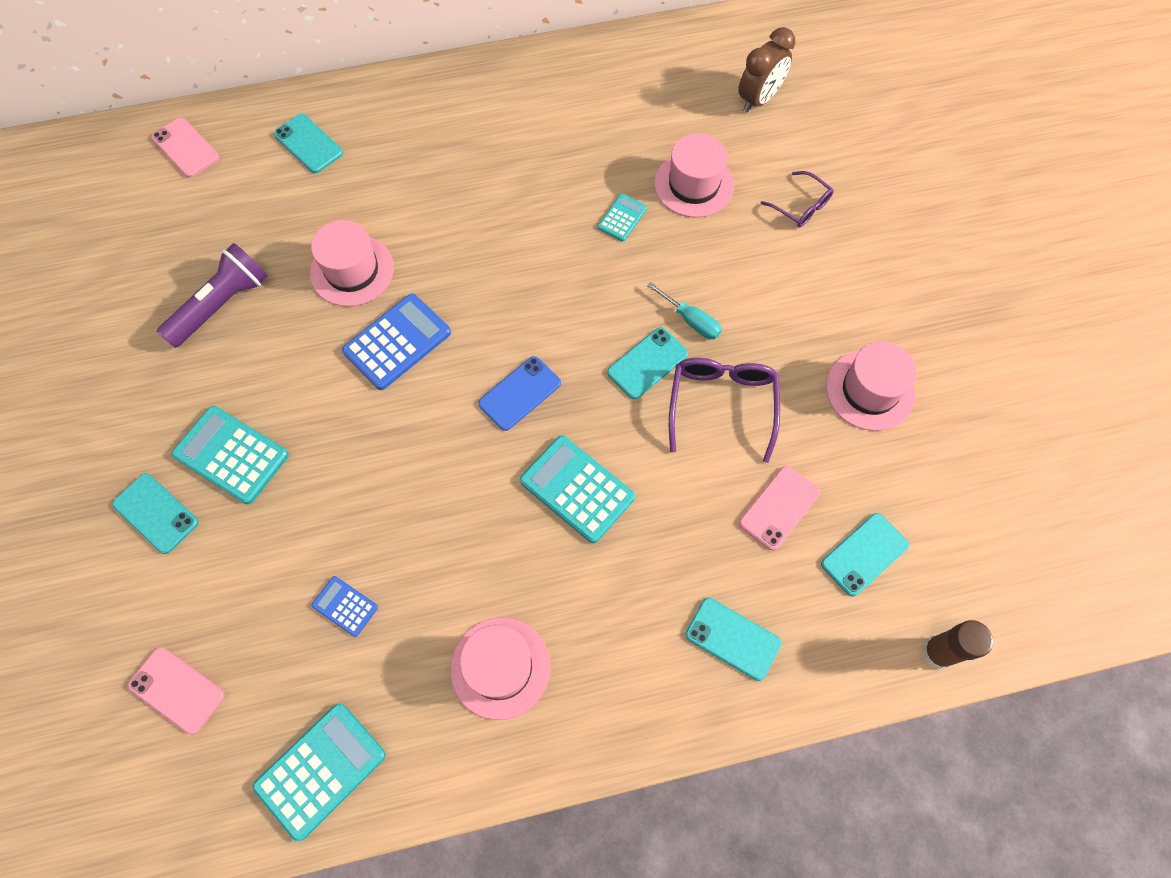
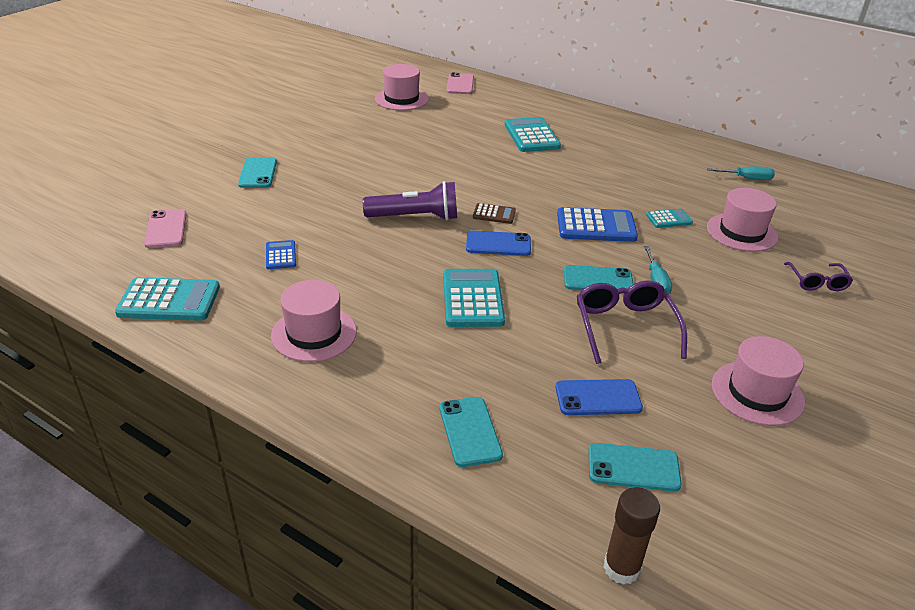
camera: 45 degrees right, 30 degrees down
purple flashlight [157,243,268,348] -> purple flashlight moved to [363,181,457,221]
turquoise calculator [172,406,289,504] -> turquoise calculator moved to [505,117,561,152]
turquoise phone [274,114,343,173] -> none
pink hat [310,220,394,307] -> pink hat moved to [375,64,429,111]
blue calculator [342,294,451,390] -> blue calculator moved to [557,207,638,242]
purple glasses [669,358,780,463] -> purple glasses turned 60 degrees counterclockwise [577,280,687,364]
brown clock [738,27,795,113] -> none
pink phone [739,466,820,551] -> blue phone [555,379,643,415]
none -> brown calculator [473,203,516,224]
none -> turquoise screwdriver [707,166,775,180]

